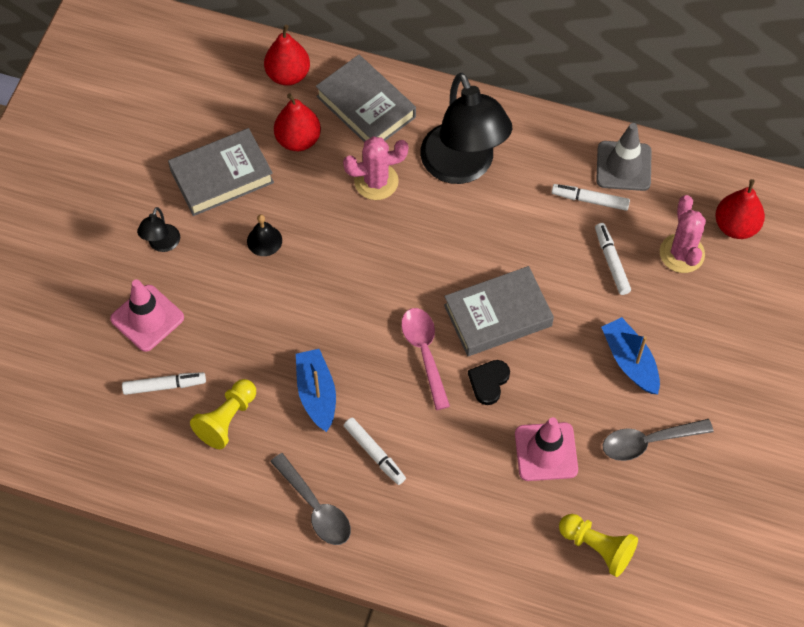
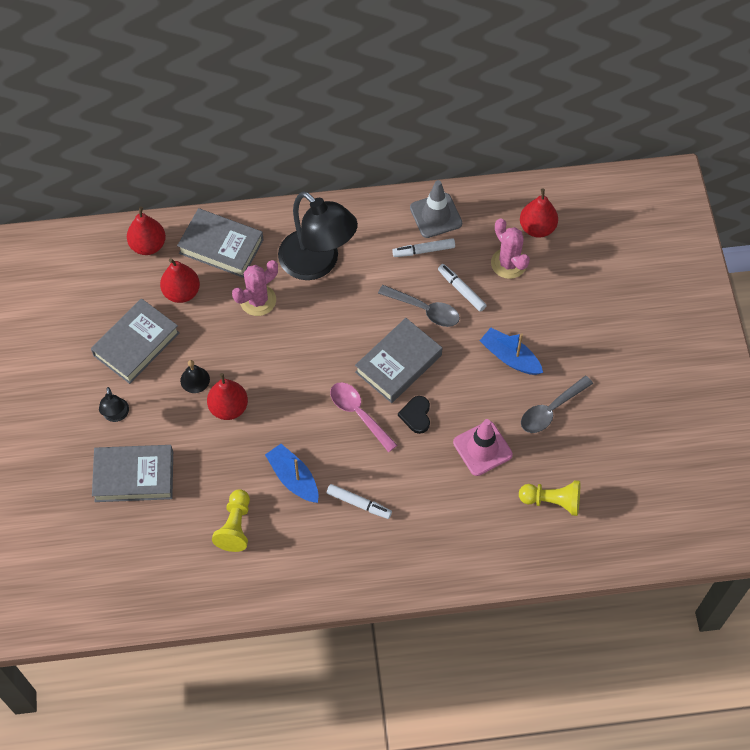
camera: 25 degrees left, 0 degrees up
pink traffic cone [110,279,184,352] -> grey book [92,445,173,502]
white marker [122,372,206,395] -> none
grey spoon [270,453,351,545] -> grey spoon moved to [378,285,460,327]
none -> red pear [207,373,248,420]

